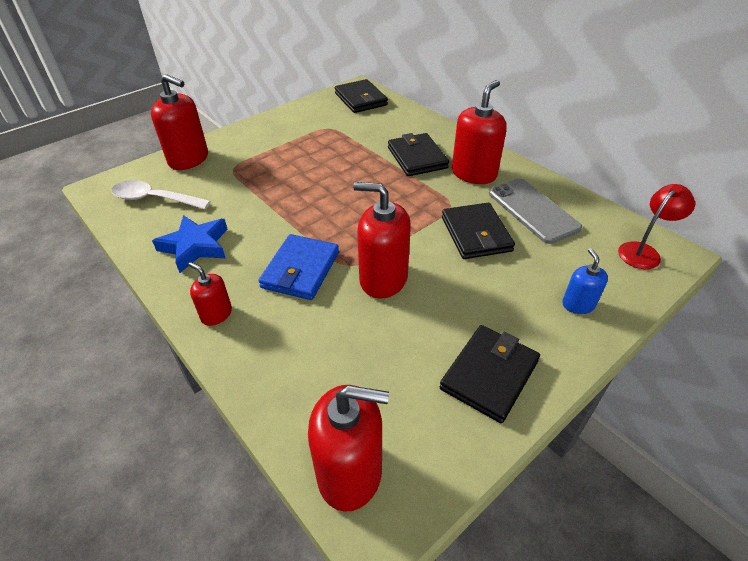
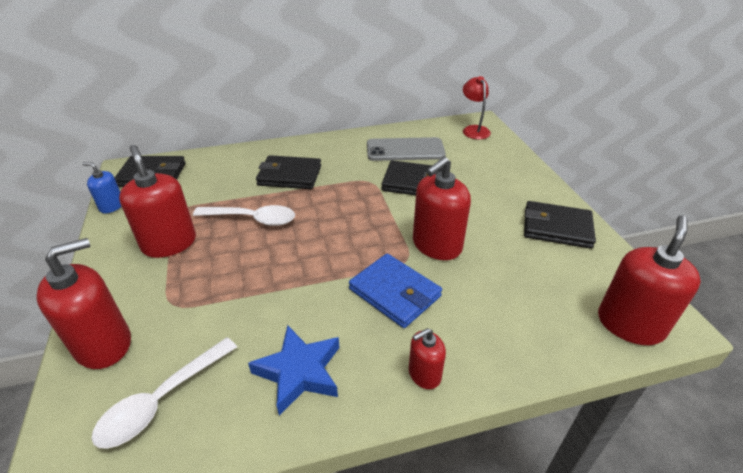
camera: 65 degrees left, 5 degrees down
black wallet [440,325,540,423] -> black wallet turned 45 degrees counterclockwise [524,201,596,249]
red soap dispenser [452,80,507,184] -> red soap dispenser moved to [119,145,196,258]
blue soap dispenser [562,248,608,314] -> blue soap dispenser moved to [82,162,121,214]
none -> white spoon [193,205,295,226]

